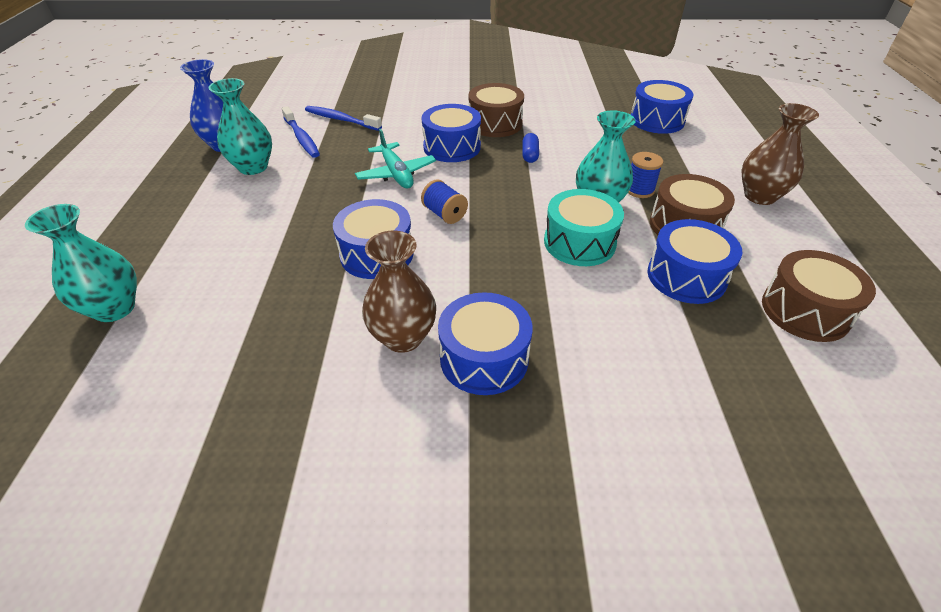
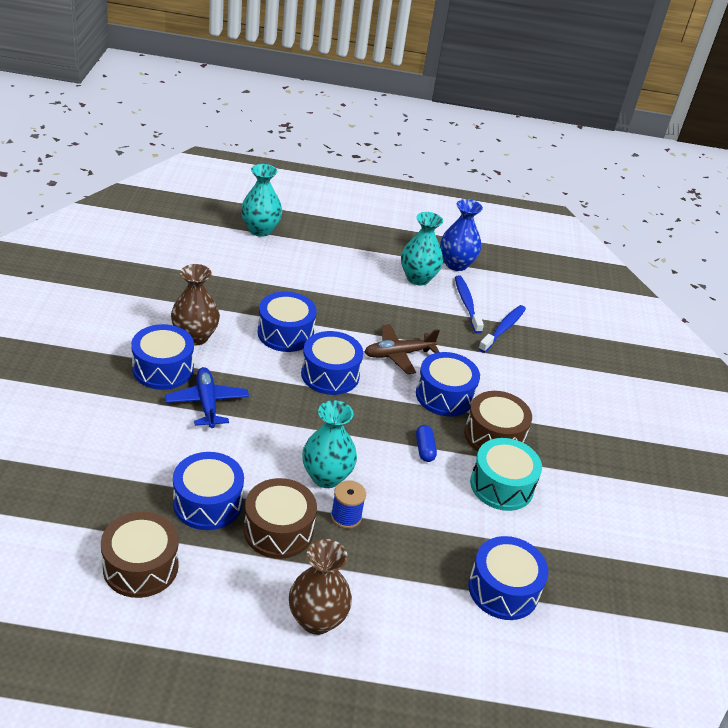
camera: 90 degrees right, 5 degrees down
blue toothbrush [282,106,320,158] -> blue toothbrush turned 105 degrees clockwise [455,276,484,334]
turquoise plane [355,129,436,188] -> brown plane [365,324,440,374]
blue spool [421,179,468,224] -> blue drum [301,331,363,395]
blue capsule [522,133,539,163] -> blue capsule turned 75 degrees clockwise [416,425,437,462]
turquoise drum [544,189,624,266] -> turquoise drum moved to [470,438,542,511]
none -> blue plane [165,367,249,428]

